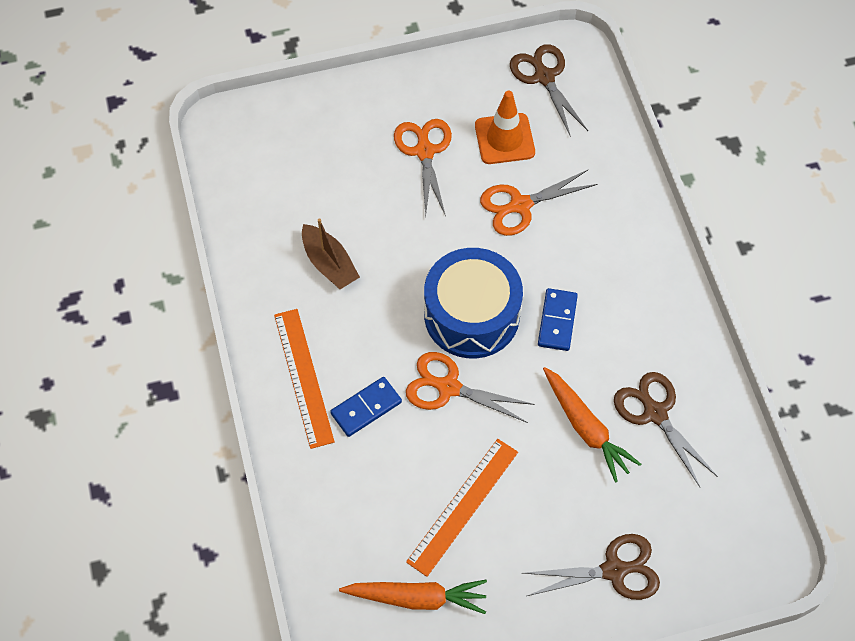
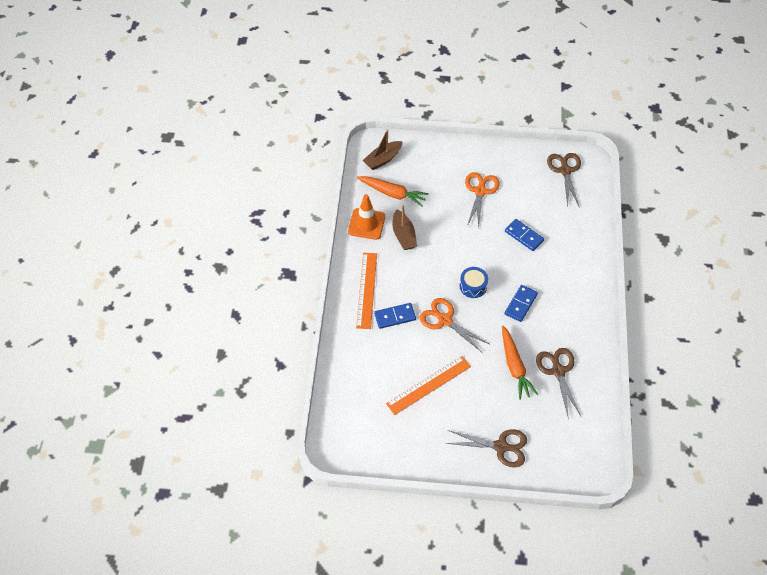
camera: 20 degrees right, 5 degrees down
orange carrot [339,580,487,614] -> orange carrot moved to [357,176,429,207]
blue drum [424,248,523,358] -> blue drum [460,267,488,298], size x0.48
orange traffic cone [475,91,535,164] -> orange traffic cone moved to [348,194,385,240]
orange scissors [480,169,598,236] -> blue domino [505,219,544,251]
none -> brown boat [362,130,403,170]

